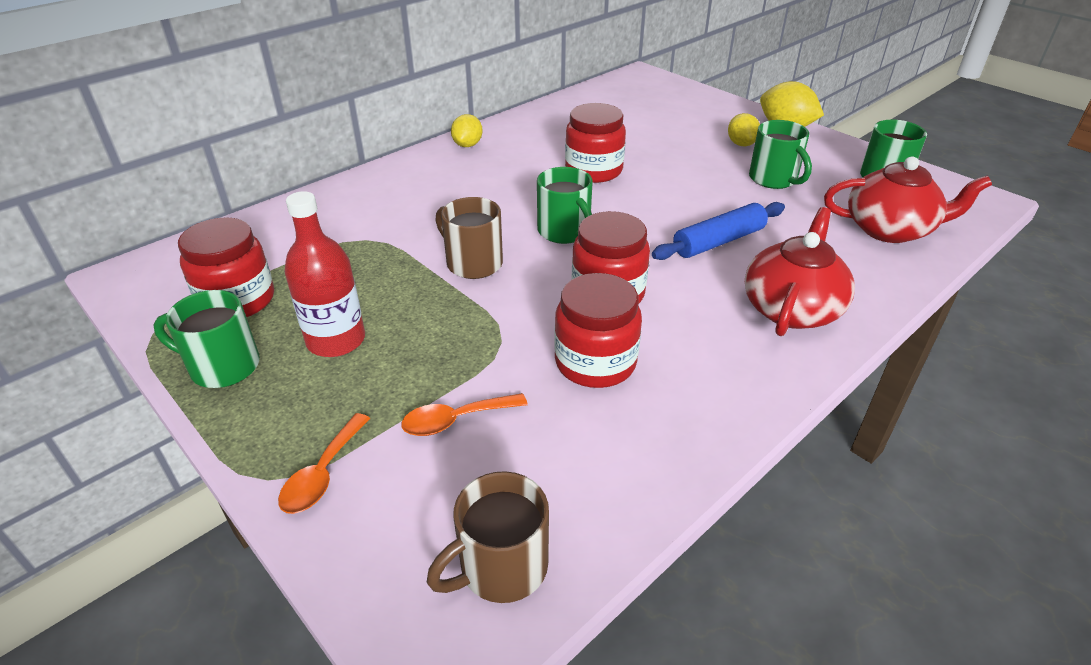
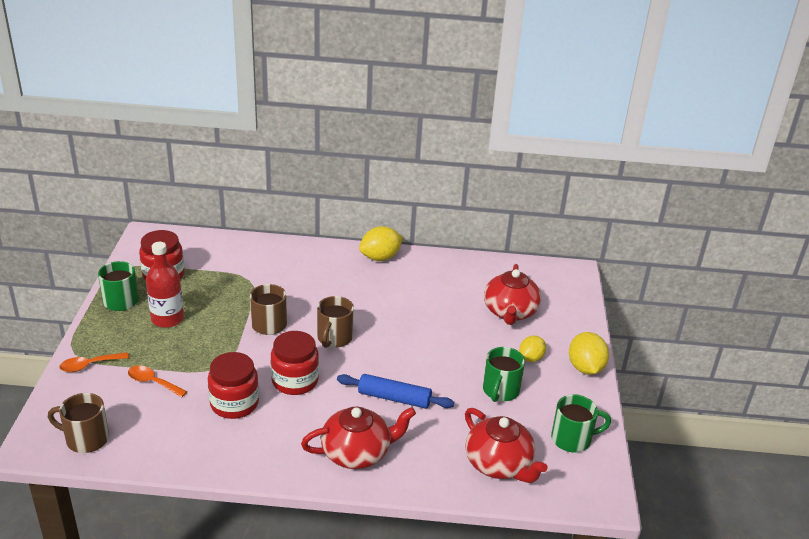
camera: 45 degrees right, 5 degrees down
yellow lemon [451,114,483,147] -> yellow lemon [359,226,403,261], size x1.53
green mug [537,167,593,244] -> brown mug [317,296,354,348]
red jar [565,103,626,183] -> none
none -> red teapot [484,264,541,325]

